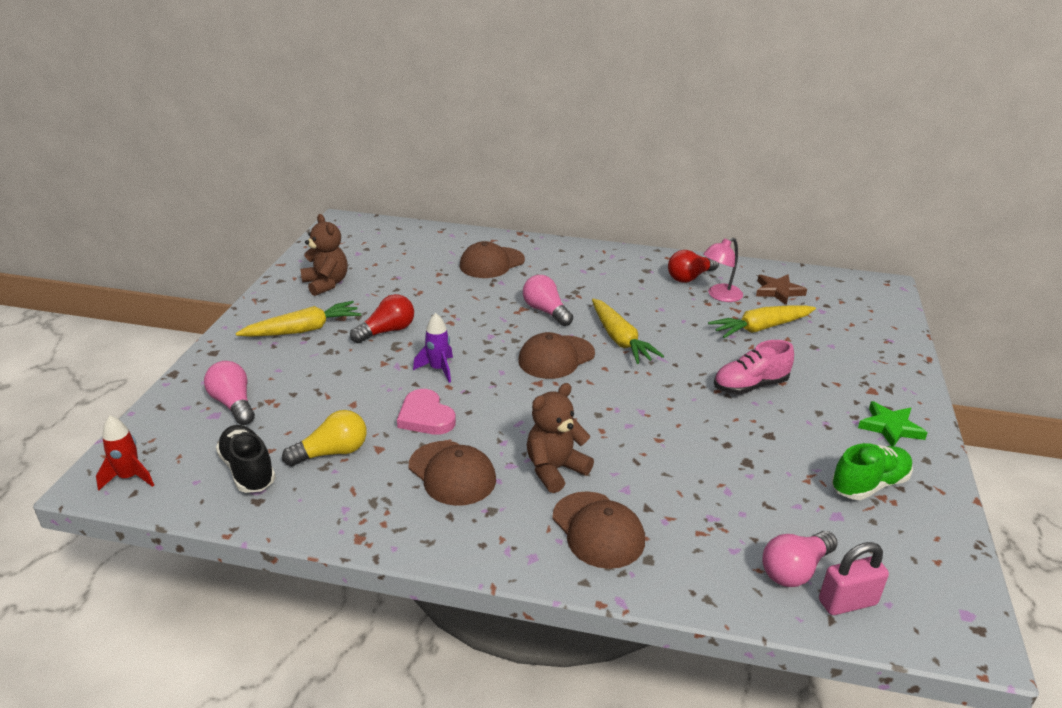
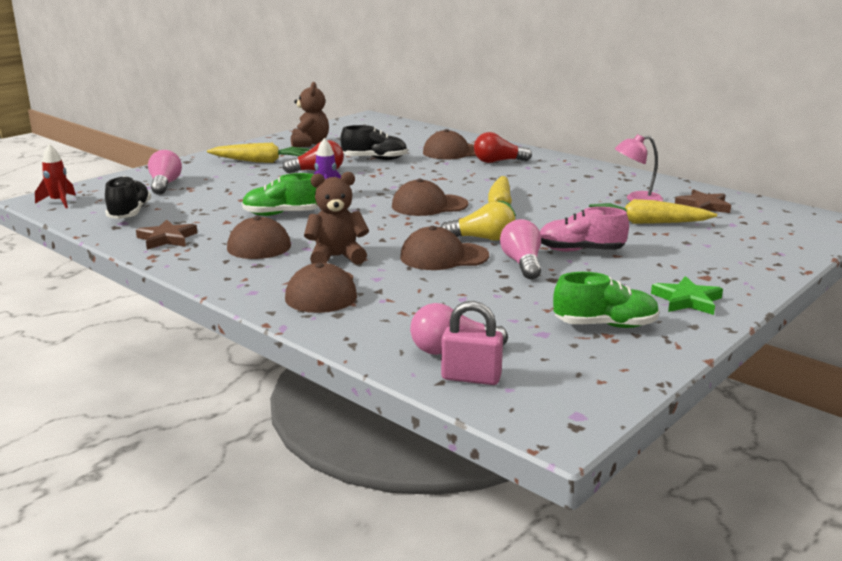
camera: 30 degrees right, 10 degrees down
yellow light bulb [282,410,367,466] -> yellow light bulb moved to [441,201,515,241]
pink heart [397,389,456,435] -> green shoe [242,173,319,216]
pink light bulb [523,275,573,326] -> pink light bulb moved to [500,219,541,279]
red light bulb [668,250,719,283] -> red light bulb moved to [474,132,532,163]
none -> brown star [136,220,197,250]
none -> black shoe [340,125,407,160]
none -> brown cap [400,226,489,270]

